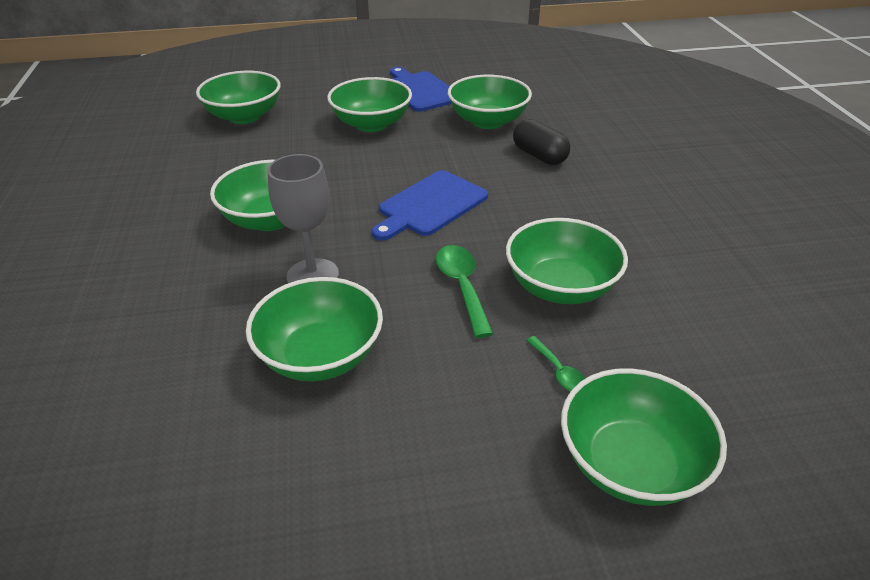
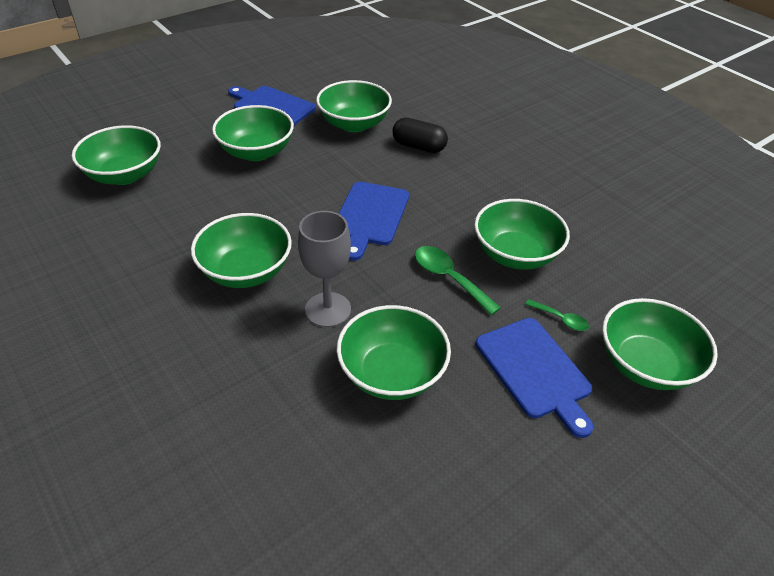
camera: 30 degrees left, 5 degrees up
none -> blue cutting board [476,318,594,438]

